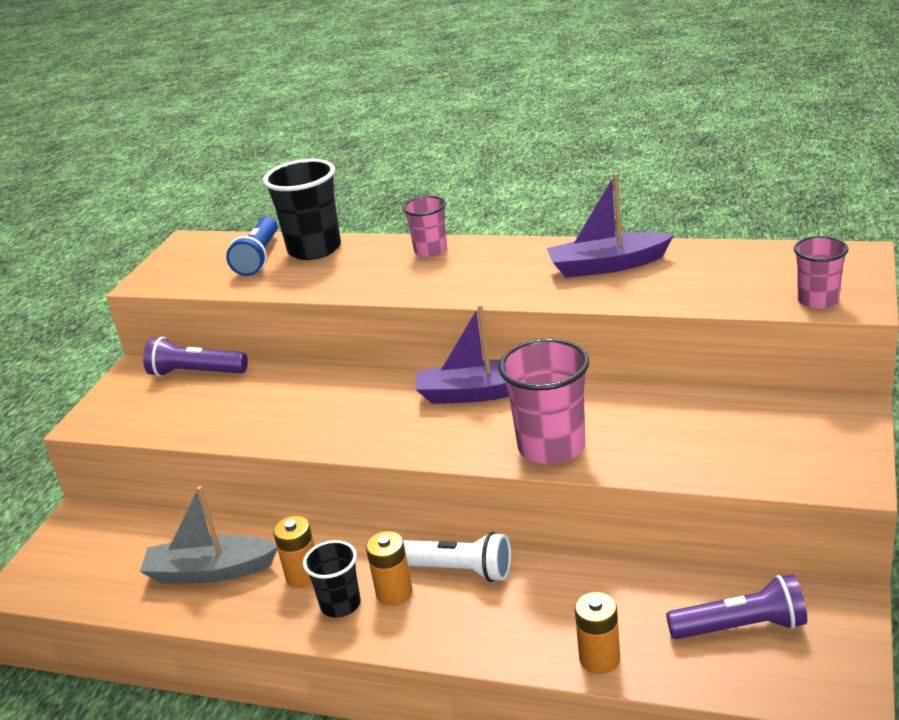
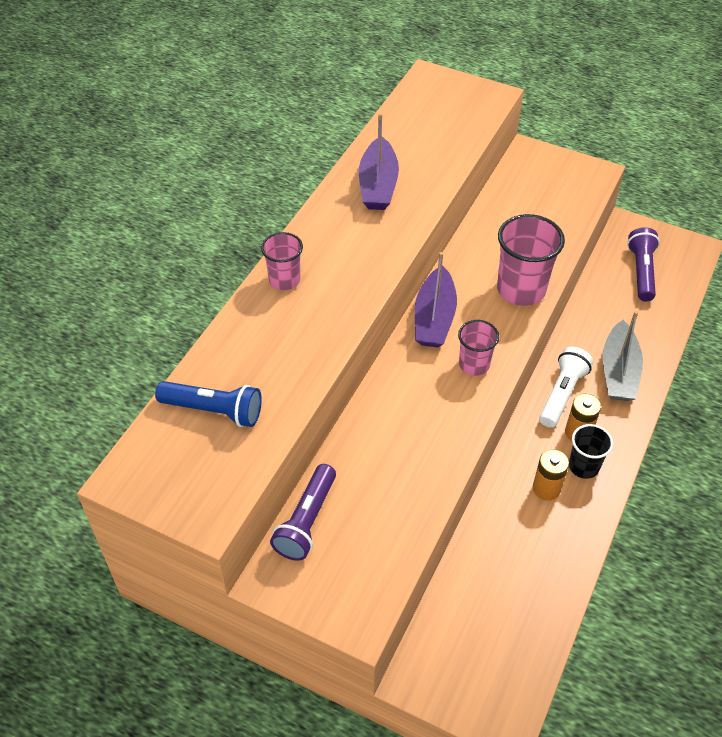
camera: 85 degrees left, 20 degrees up
grey boat [140,486,278,584] -> grey boat moved to [603,311,643,401]
black cup [263,159,341,260] -> none
orange battery [575,592,620,674] -> none
pink cup [794,236,848,309] -> pink cup moved to [458,320,499,376]

